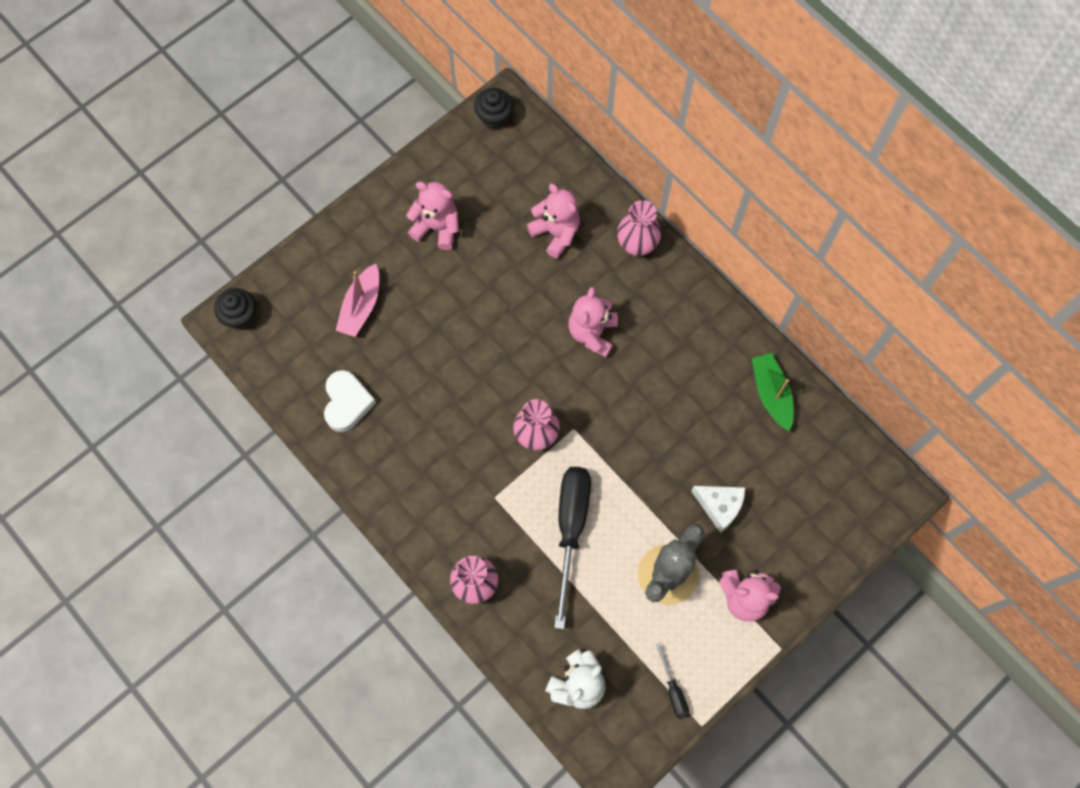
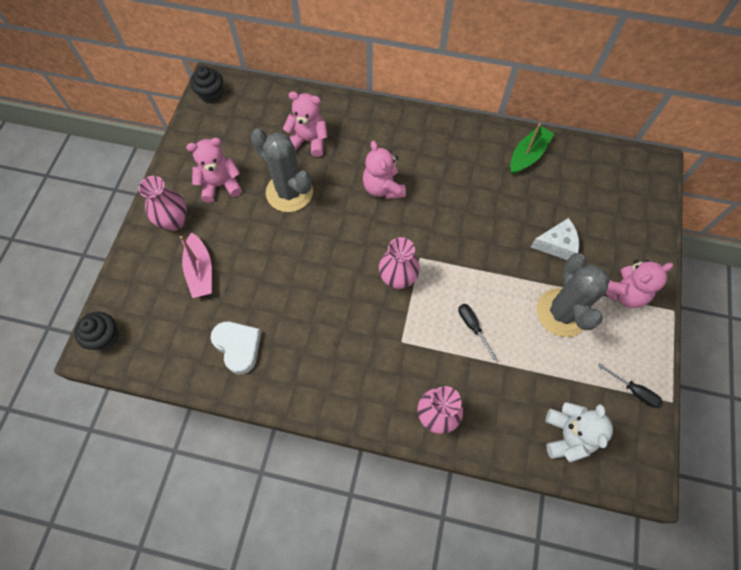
camera: 35 degrees left, 5 degrees down
black screwdriver [554,467,591,629] -> black screwdriver [458,304,498,361], size x0.46
pink vase [617,200,661,256] -> pink vase moved to [138,176,187,231]
green boat [751,353,794,431] -> green boat turned 90 degrees clockwise [510,123,554,174]
none -> grey cactus [251,129,313,212]

